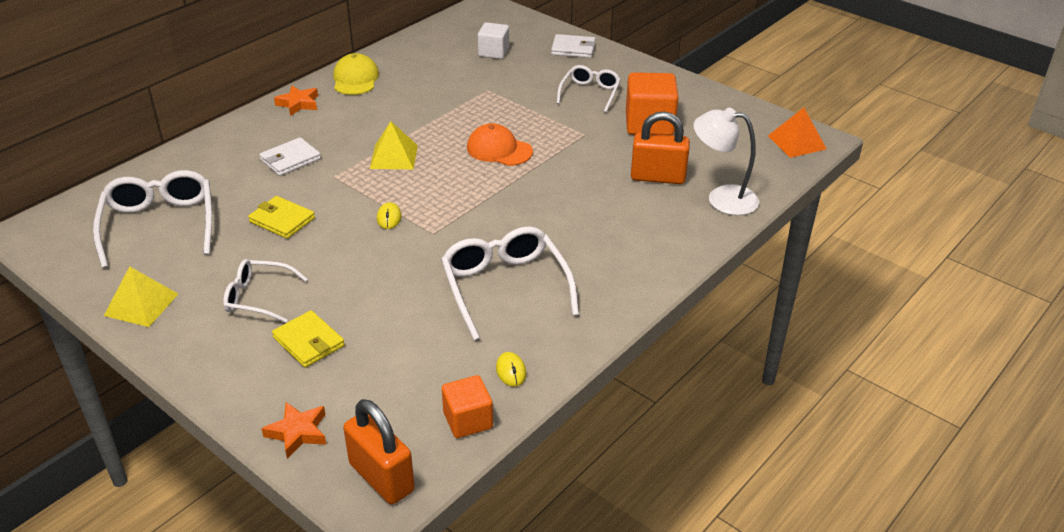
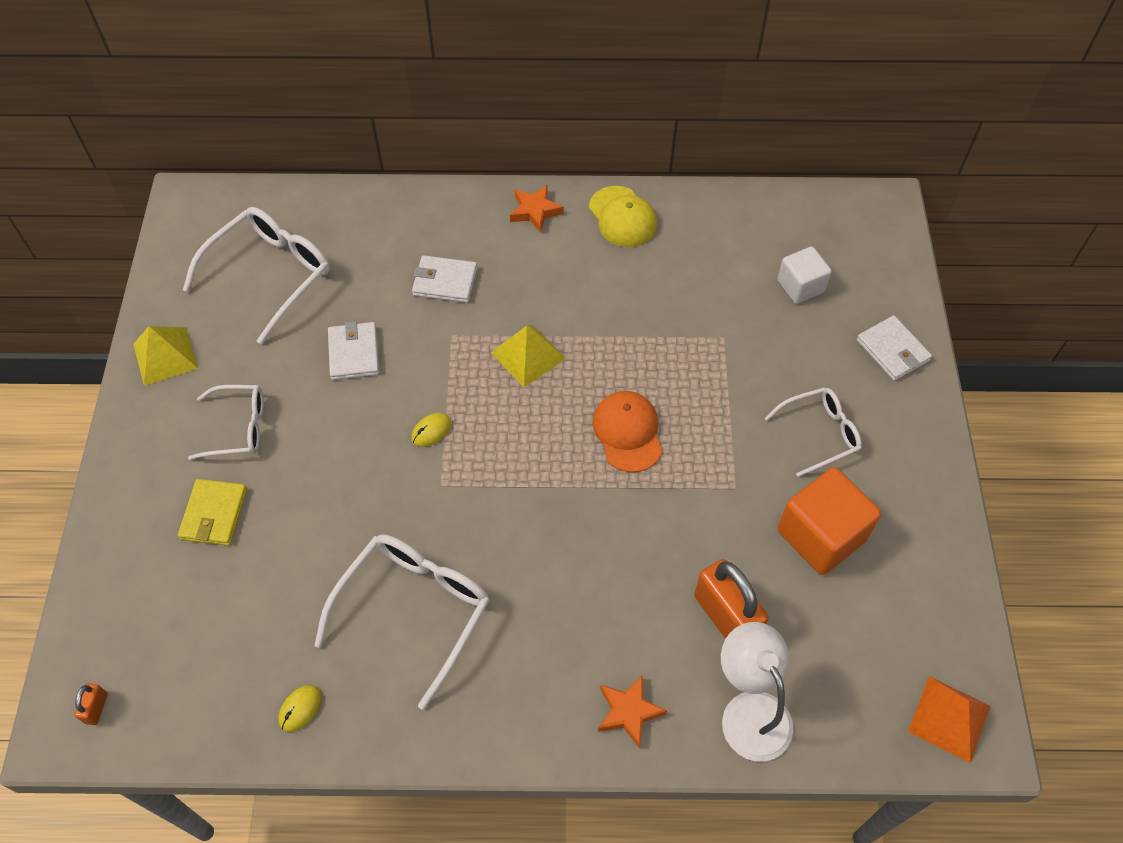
camera: 50 degrees right, 20 degrees up
white glasses [223,259,307,323] -> white glasses turned 120 degrees clockwise [188,385,264,460]
yellow wallet [248,196,315,239] -> white wallet [328,321,379,380]
orange star [261,402,326,459] -> orange star moved to [598,675,667,747]
yellow cap [333,53,379,95] -> yellow cap turned 105 degrees clockwise [589,186,657,247]
orange padlock [343,399,415,504] -> orange padlock [75,683,108,725], size x0.44
orange cube [442,375,493,438] -> none

